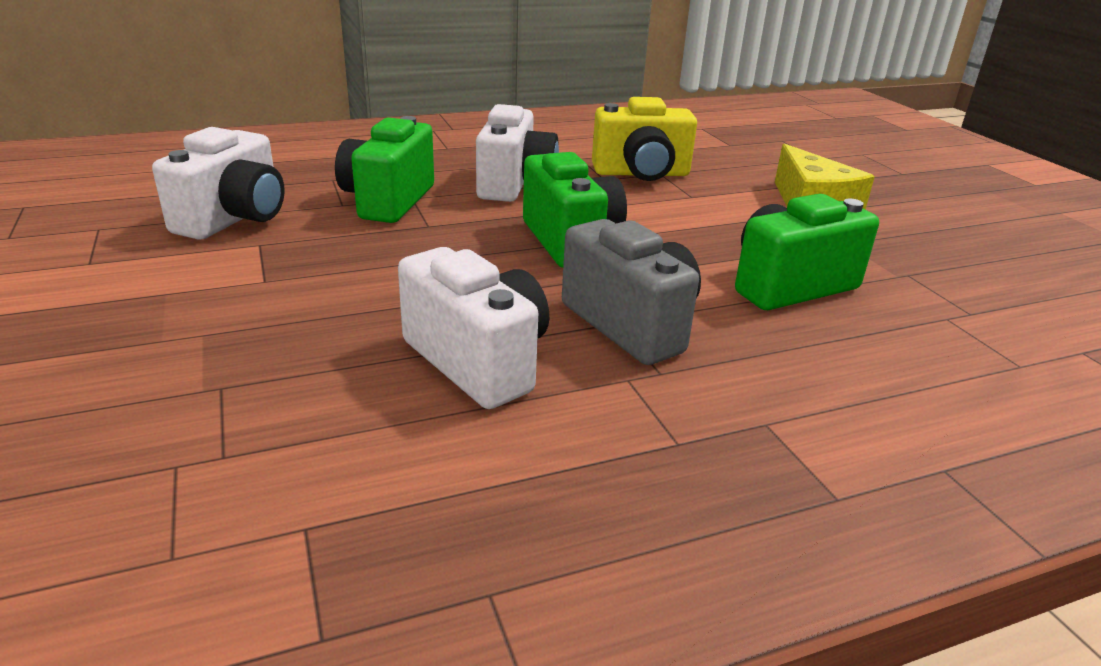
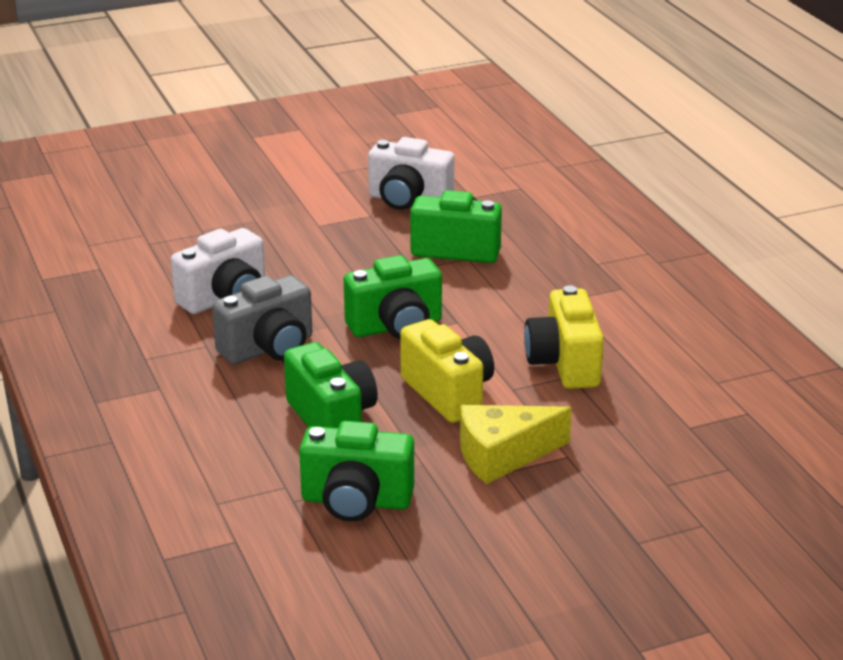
camera: 90 degrees right, 0 degrees up
white camera [476,104,559,202] -> none
none -> green camera [299,421,414,522]
none -> yellow camera [400,319,494,423]

